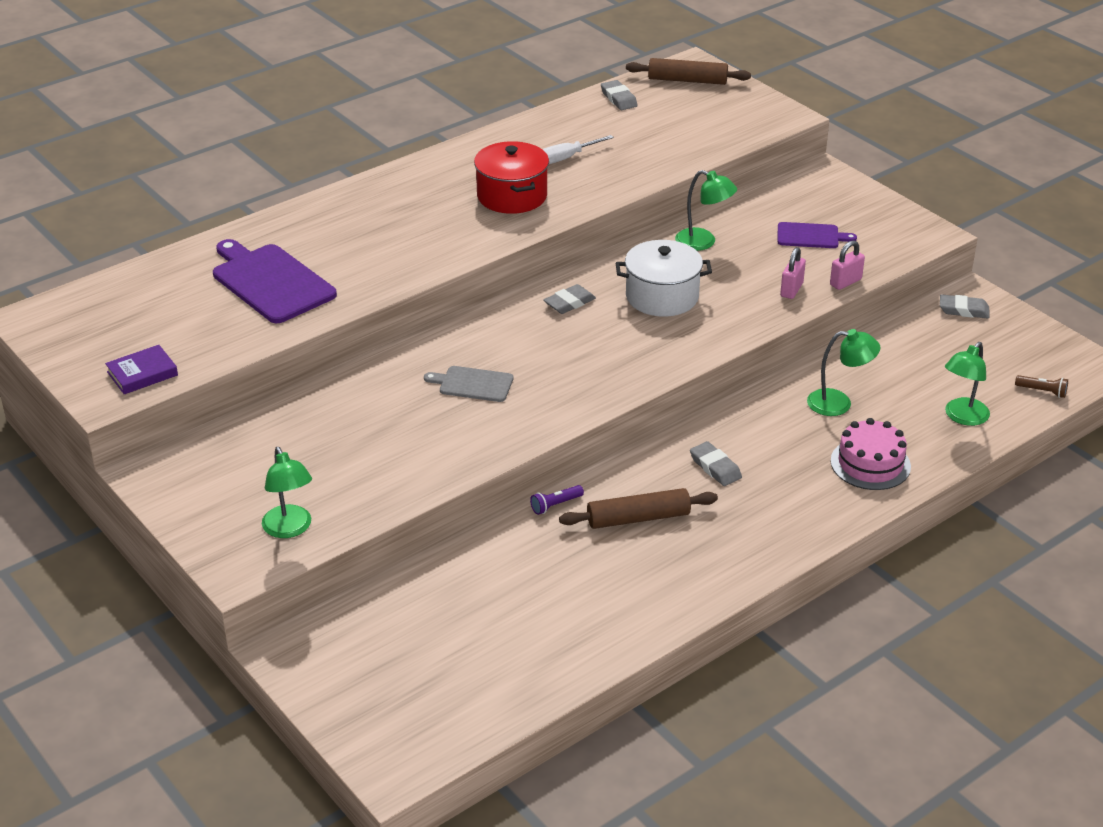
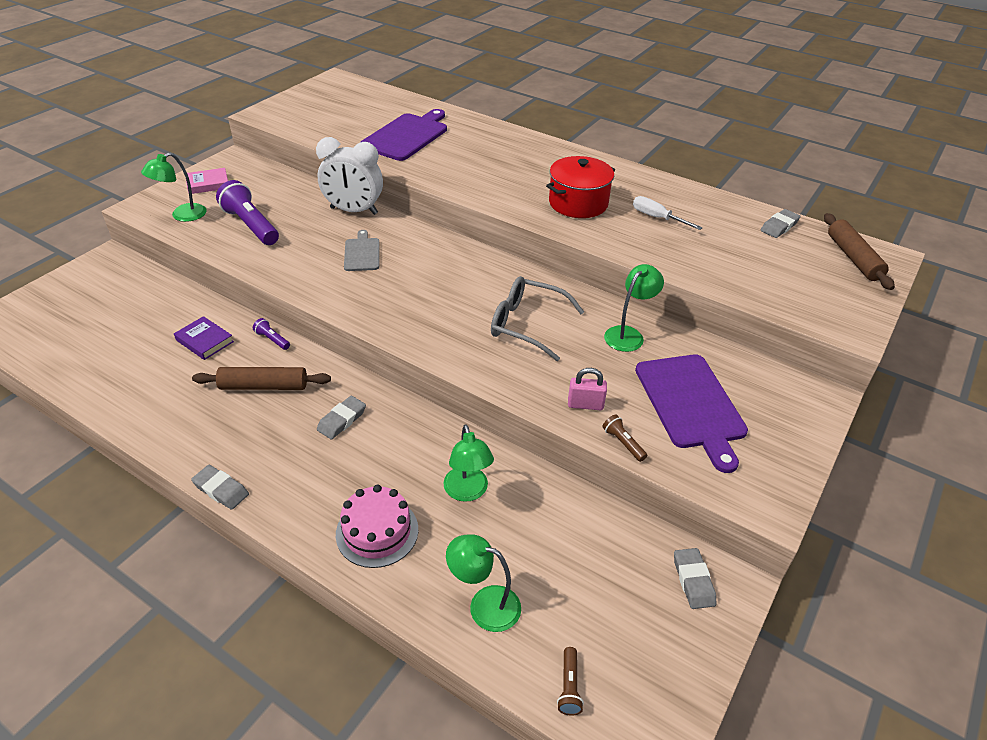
camera: 70 degrees right, 5 degrees up
purple book [105,345,178,394] -> purple book moved to [174,316,234,360]
grey eraser [543,284,596,314] -> grey eraser moved to [191,465,249,510]
brown rolling pin [559,488,718,529] -> brown rolling pin turned 60 degrees counterclockwise [192,367,331,390]
white pot [616,240,712,317] -> grey glasses [491,276,584,361]
green lamp [675,170,737,251] -> green lamp turned 150 degrees counterclockwise [604,264,664,352]
purple cutting board [778,222,857,248] -> purple cutting board [635,354,748,473], size x1.82
pink padlock [830,240,865,290] -> brown flashlight [603,415,647,462]
none -> pink book [186,168,228,194]
none -> purple flashlight [216,180,279,245]
none -> white clock [316,137,383,215]

